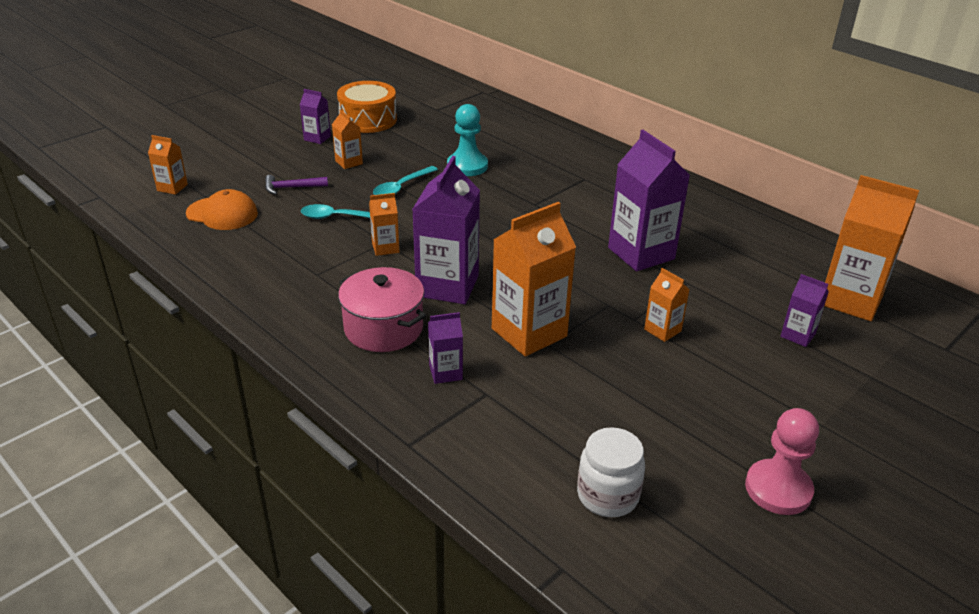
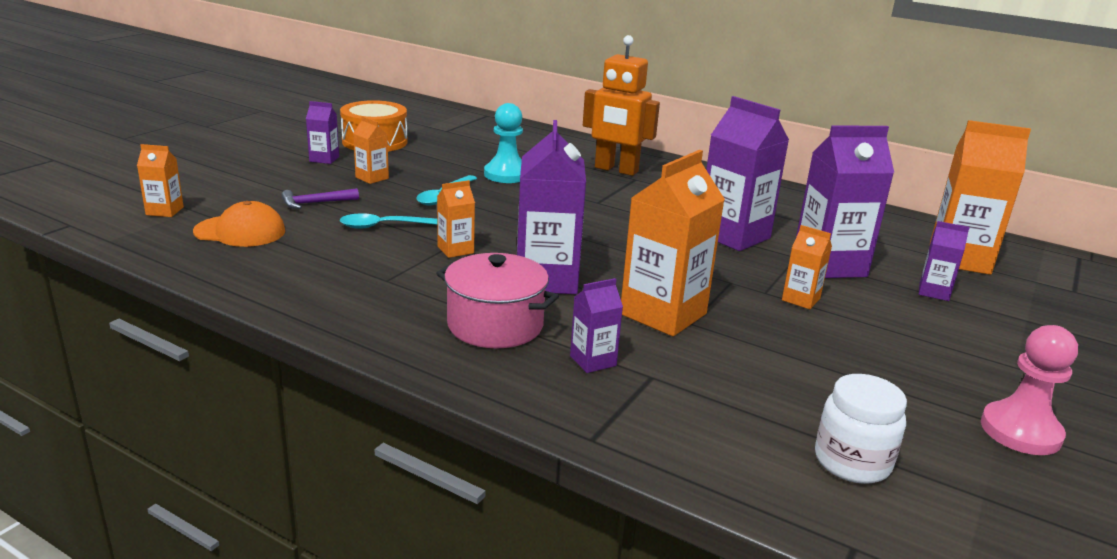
camera: 15 degrees left, 10 degrees down
none -> orange robot [583,35,660,176]
none -> purple carton [796,126,894,278]

